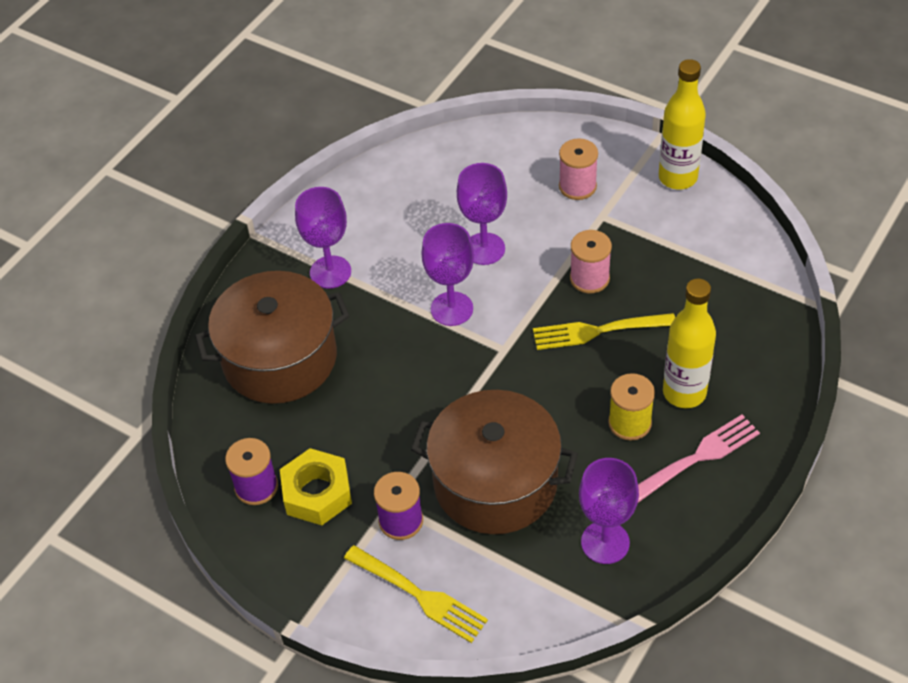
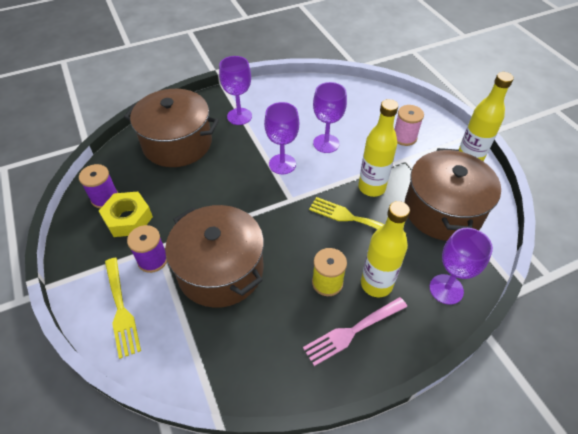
camera: 30 degrees right, 0 degrees up
pink spool [570,230,612,293] -> yellow bottle [358,99,398,197]
purple goblet [579,458,639,564] -> purple goblet moved to [430,228,493,305]
pink fork [638,415,760,503] -> pink fork turned 150 degrees clockwise [303,297,407,366]
none -> brown pot [405,148,501,241]

